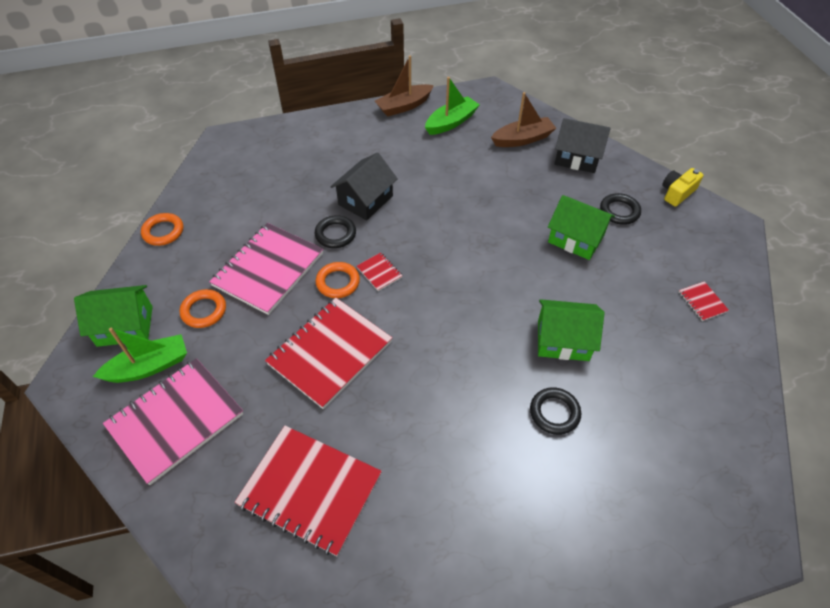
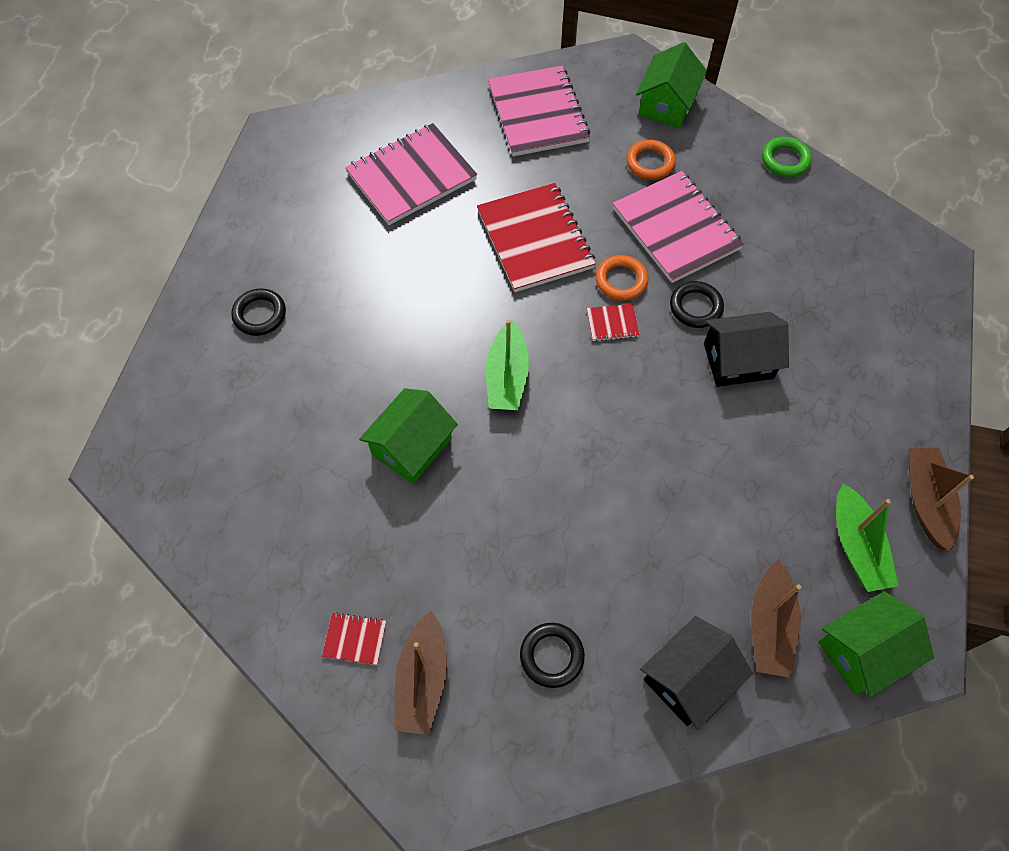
camera: 120 degrees right, 10 degrees up
green boat [93,328,187,383] -> green boat moved to [486,320,529,410]
orange ring [141,213,183,246] -> green ring [762,137,812,177]
red notebook [235,426,382,556] -> pink notebook [345,123,477,225]
black house [331,153,398,220] -> black house turned 75 degrees counterclockwise [704,312,789,387]
black ring [530,387,581,435] -> black ring moved to [231,288,286,336]
green house [548,195,615,260] -> green house moved to [818,591,934,697]
yellow camera [662,168,704,207] -> none
none -> brown boat [395,611,447,735]

